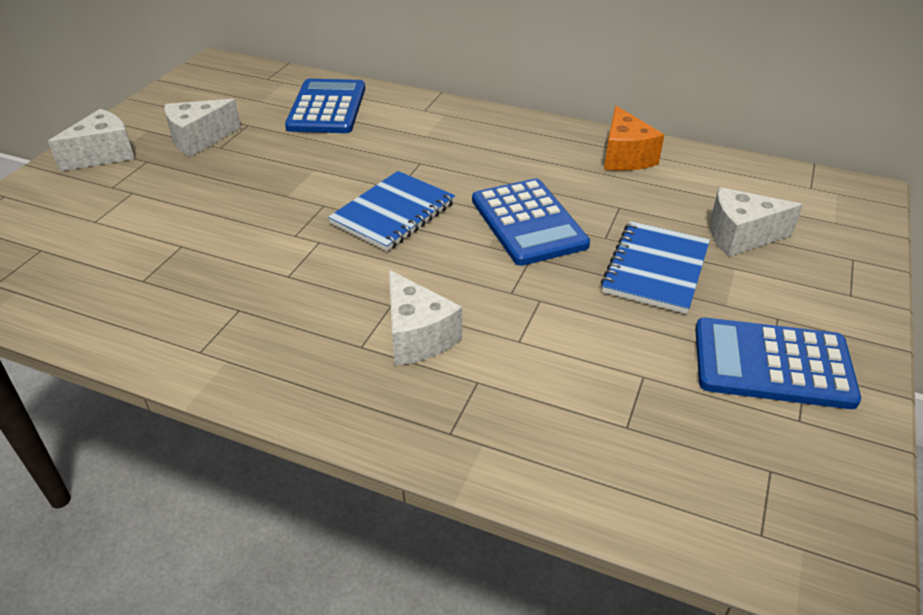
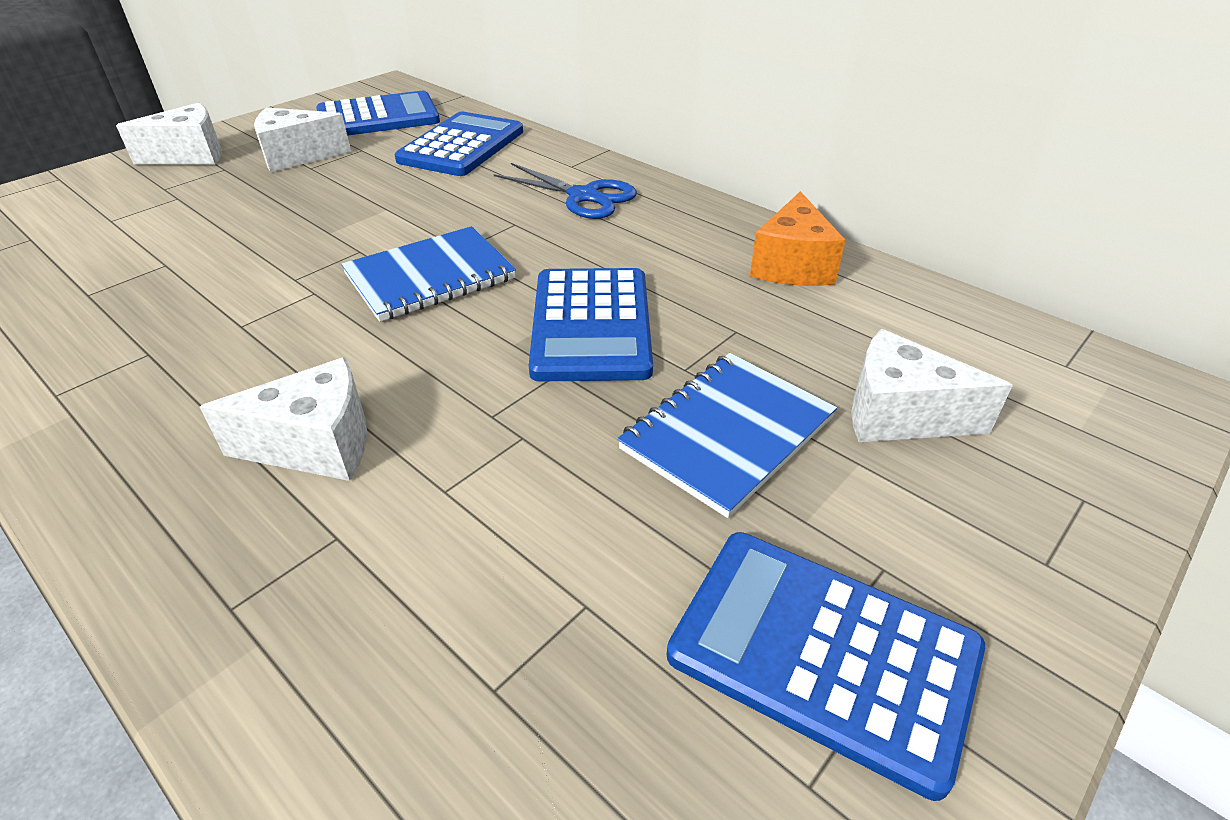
camera: 20 degrees right, 0 degrees up
white cheese [389,270,462,365] -> white cheese turned 90 degrees counterclockwise [200,357,367,481]
none -> blue calculator [316,91,440,136]
none -> blue scissors [494,163,637,219]

